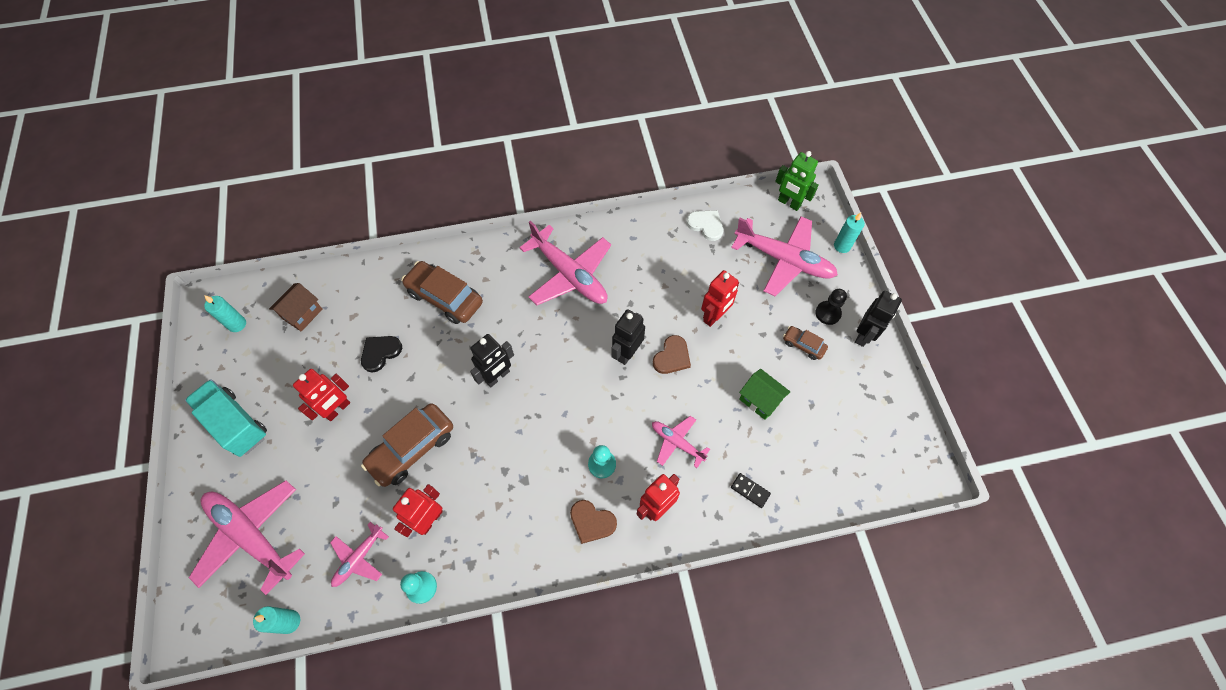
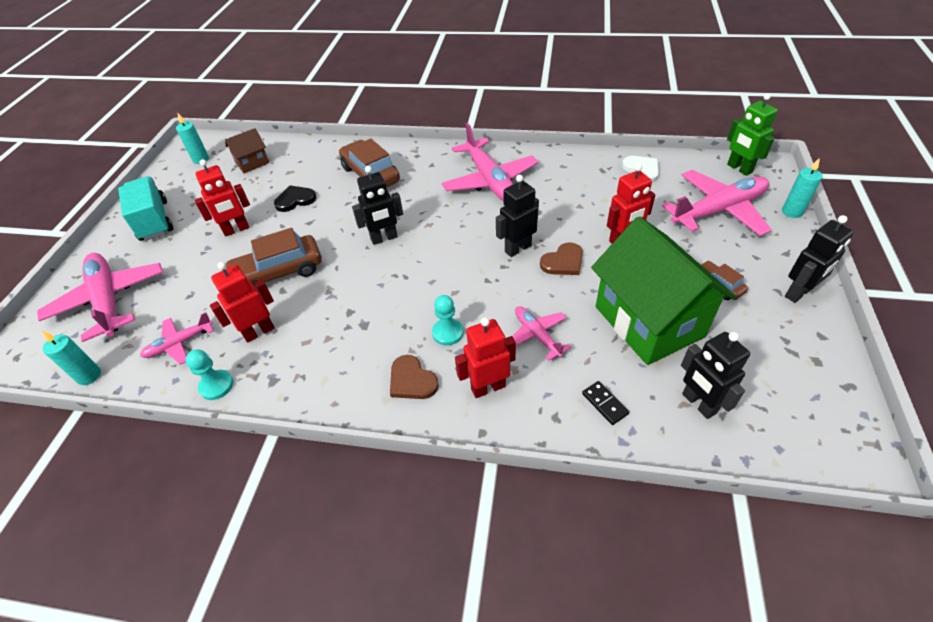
camera: 25 degrees right, 15 degrees down
pink plane [731,217,838,296] -> pink plane turned 75 degrees counterclockwise [662,170,772,236]
green house [739,369,790,420] -> green house [591,216,736,365], size x2.20
black pawn [815,289,847,325] -> none
none -> black robot [681,332,750,419]

